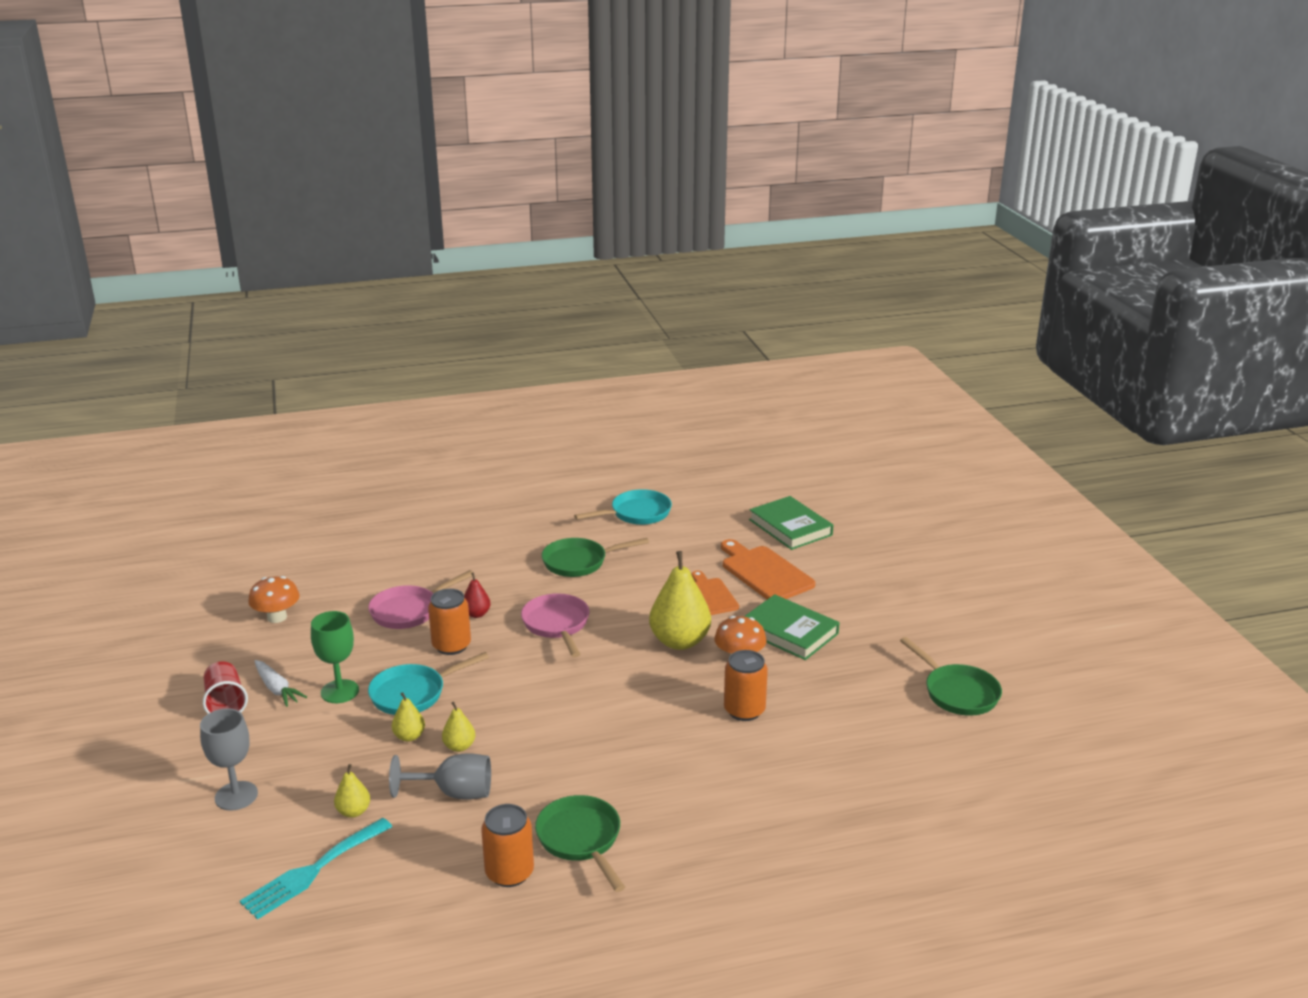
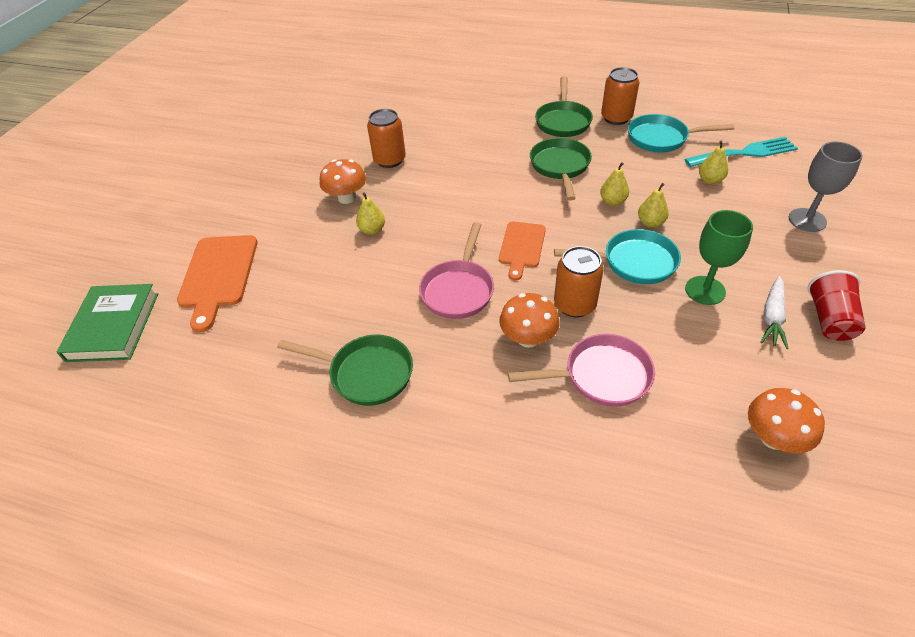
camera: 145 degrees left, 20 degrees up
white carrot [255,660,307,707] -> white carrot turned 150 degrees counterclockwise [760,276,789,349]
grey goblet [389,753,491,800] -> none
red pear [464,572,491,618] -> orange mushroom [499,293,559,348]
turquoise pan [574,489,672,525] -> turquoise pan moved to [628,114,735,153]
yellow pear [649,551,711,650] -> yellow pear [356,193,385,235], size x0.48
orange cutting board [692,571,739,615] -> orange cutting board moved to [499,222,546,280]
green book [744,594,840,660] -> none
green pan [900,637,1002,716] -> green pan moved to [530,138,592,201]

